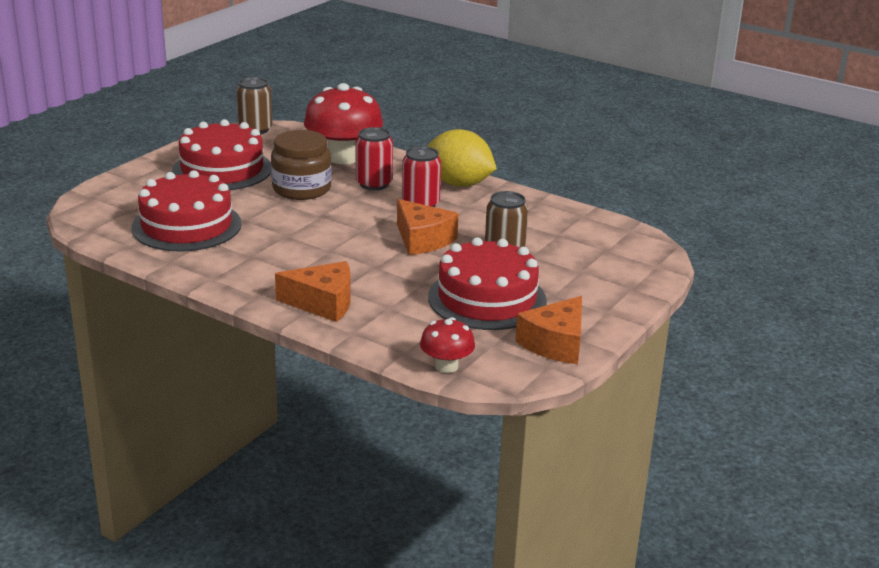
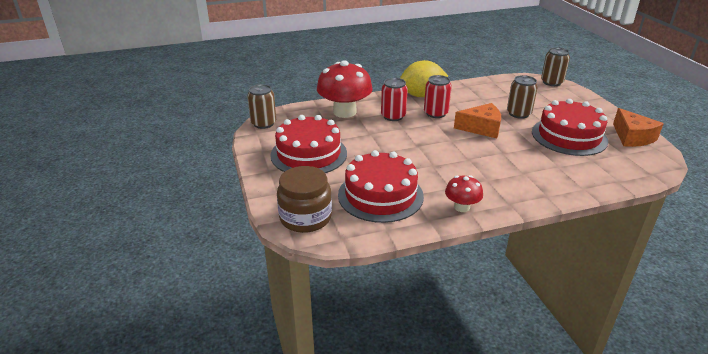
camera: 50 degrees left, 5 degrees up
brown jar [271,130,332,200] -> brown jar moved to [277,166,332,233]
orange cheese [275,261,351,322] -> none
red mushroom [420,317,475,373] -> red mushroom moved to [445,175,483,212]
none -> brown can [541,47,570,86]

